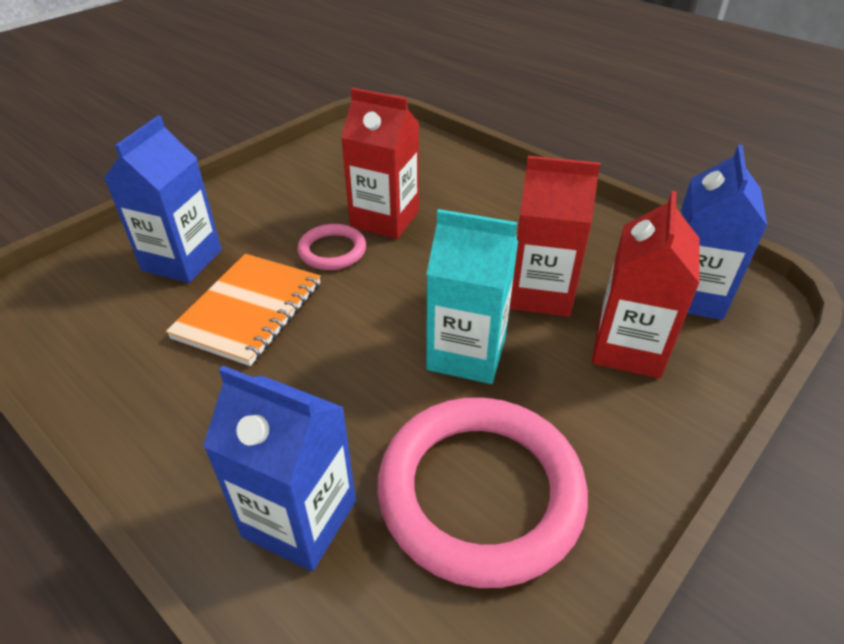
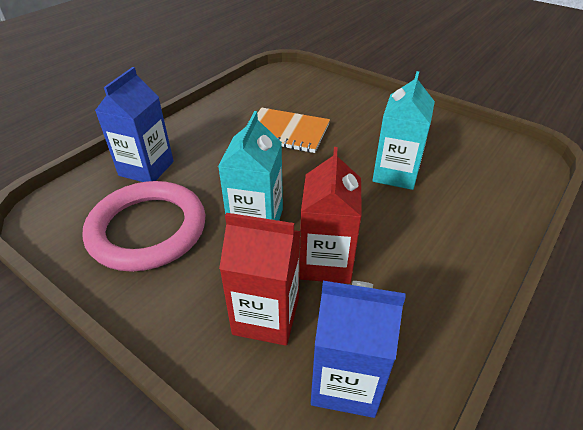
camera: 85 degrees right, 0 degrees up
blue carton [104,115,222,283] -> none
pink ring [297,224,366,270] -> none
red carton [341,88,419,239] -> turquoise carton [372,71,435,190]

